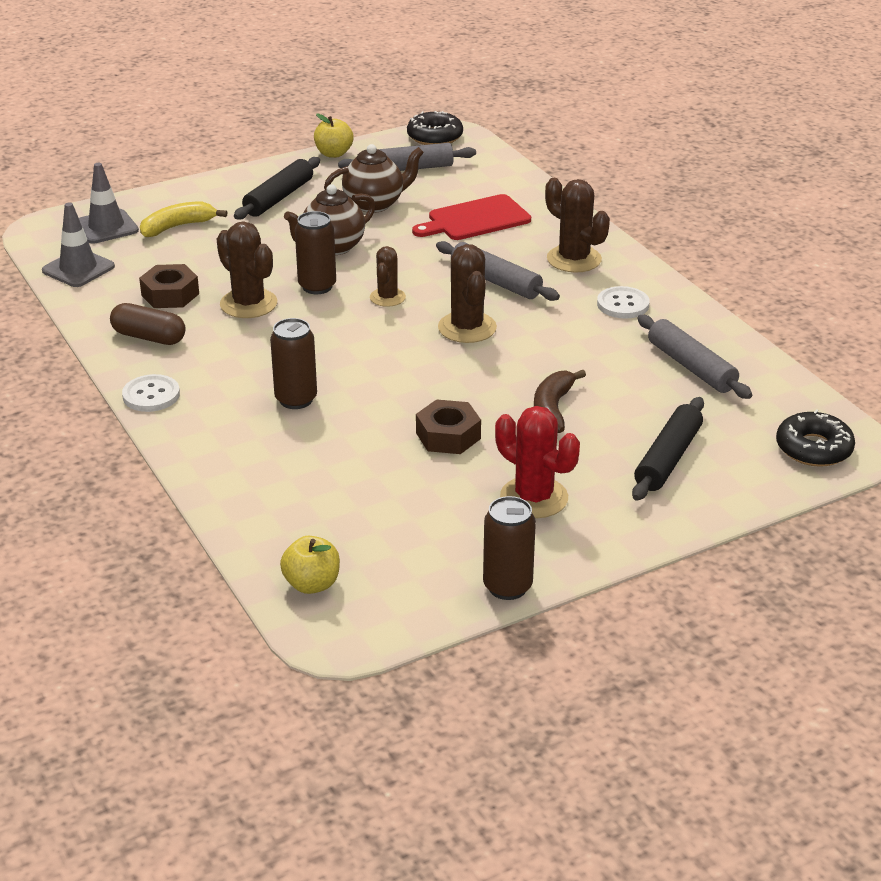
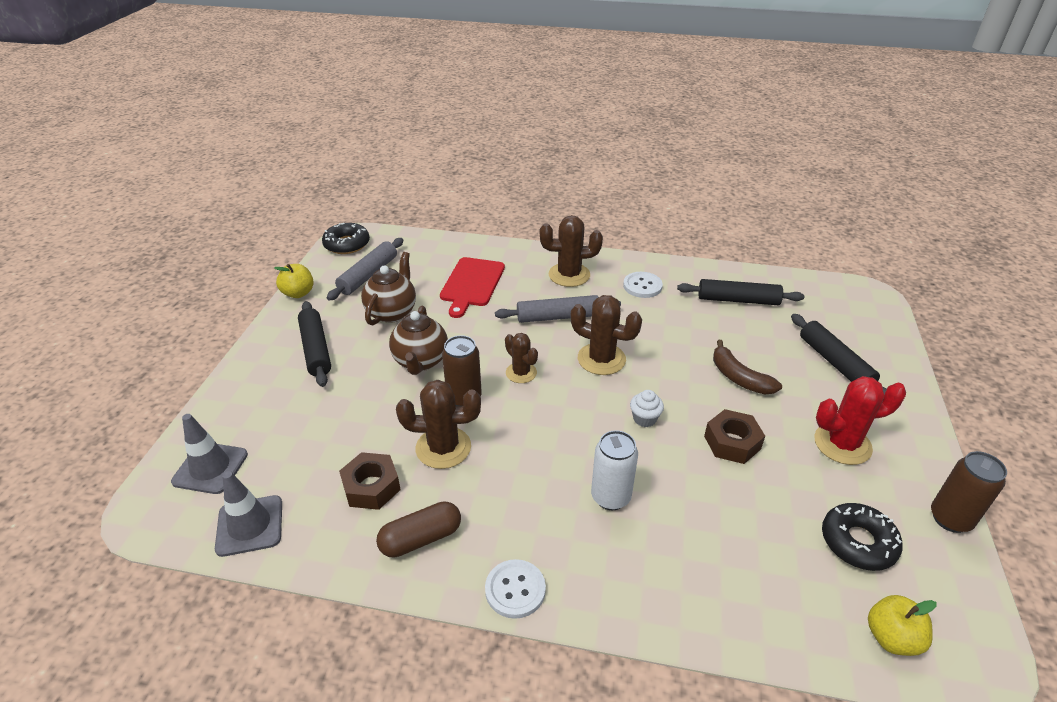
camera: 50 degrees left, 5 degrees up
yellow banana [140,201,227,237] -> none
brown can [270,318,317,409] -> white can [591,430,638,510]
grey rolling pin [637,315,752,399] -> black rolling pin [677,279,805,305]
black donut [776,409,855,467] -> black donut moved to [822,503,903,571]
none -> white cupcake [630,390,664,427]

